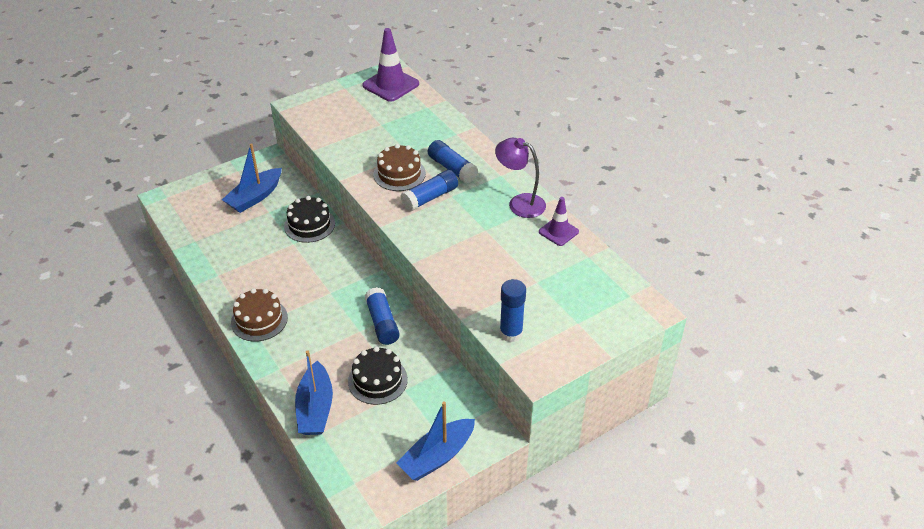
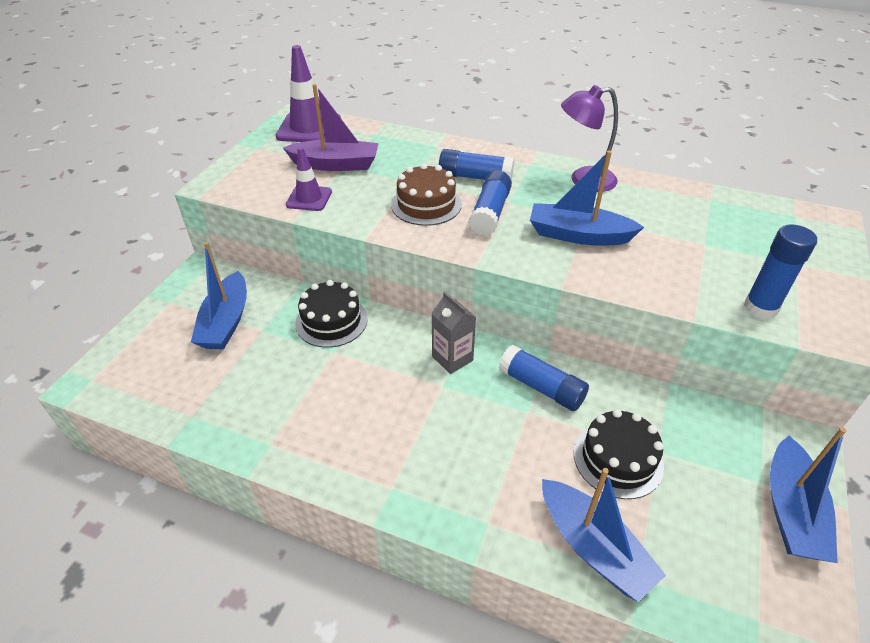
camera: 35 degrees left, 0 degrees up
brown cake [231,288,288,342] -> none
purple traffic cone [539,197,579,246] -> purple traffic cone moved to [286,147,332,211]
none -> purple boat [283,84,379,171]
none -> grey carton [431,292,476,374]
none -> blue boat [530,151,644,246]

